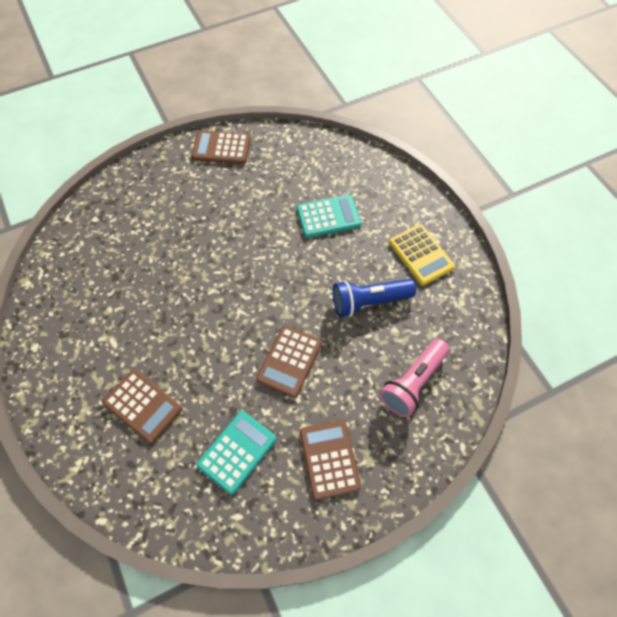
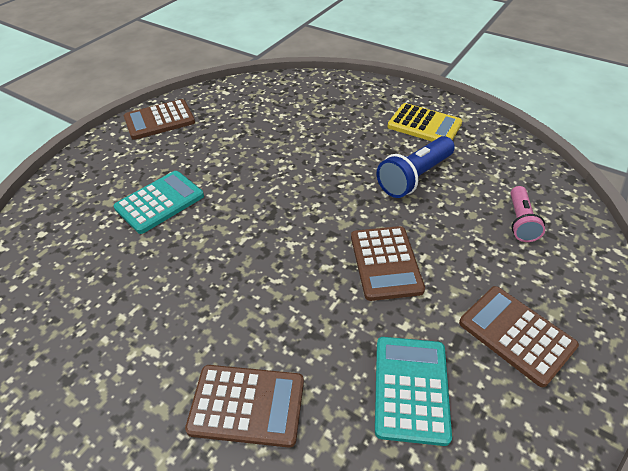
camera: 30 degrees left, 15 degrees down
turquoise calculator [297,195,361,238] -> turquoise calculator moved to [113,171,204,234]
pink flashlight [380,339,449,417] -> pink flashlight [511,186,545,242], size x0.65

